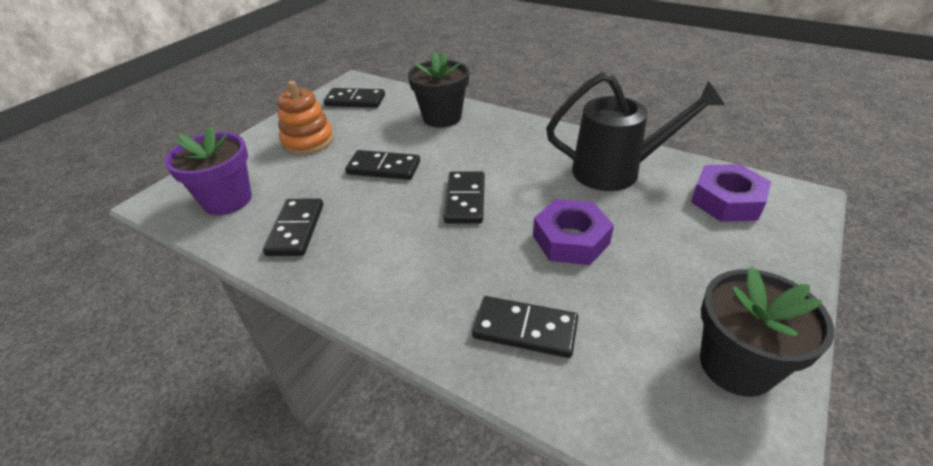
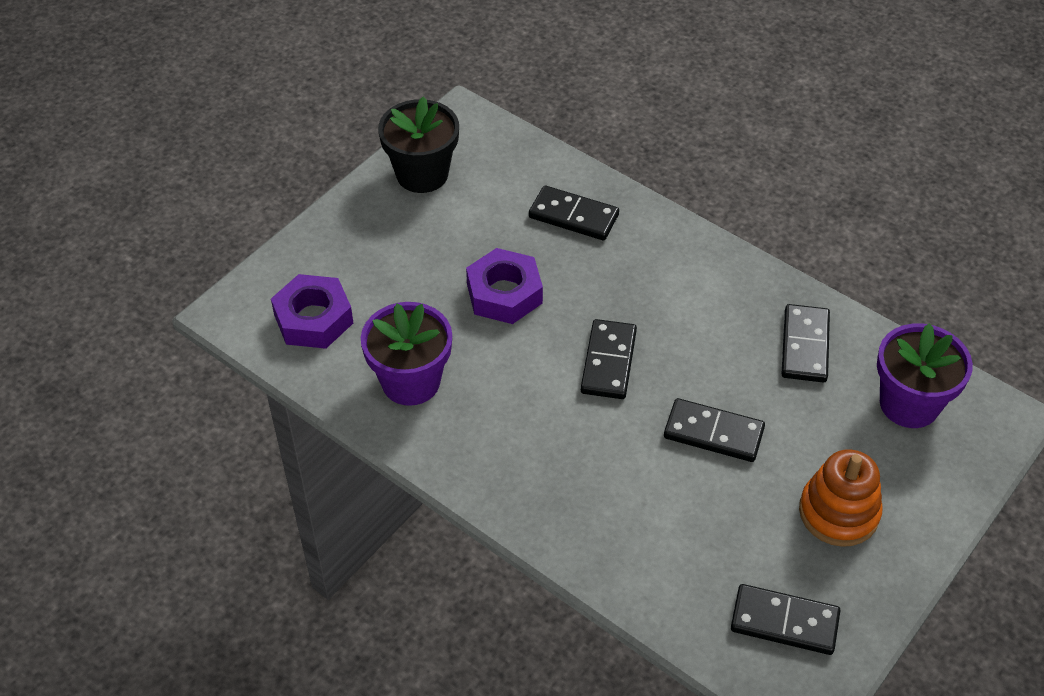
camera: 175 degrees left, 10 degrees up
black flower pot [408,52,469,128] -> none
black watering can [546,72,725,191] -> purple flower pot [361,302,452,406]

